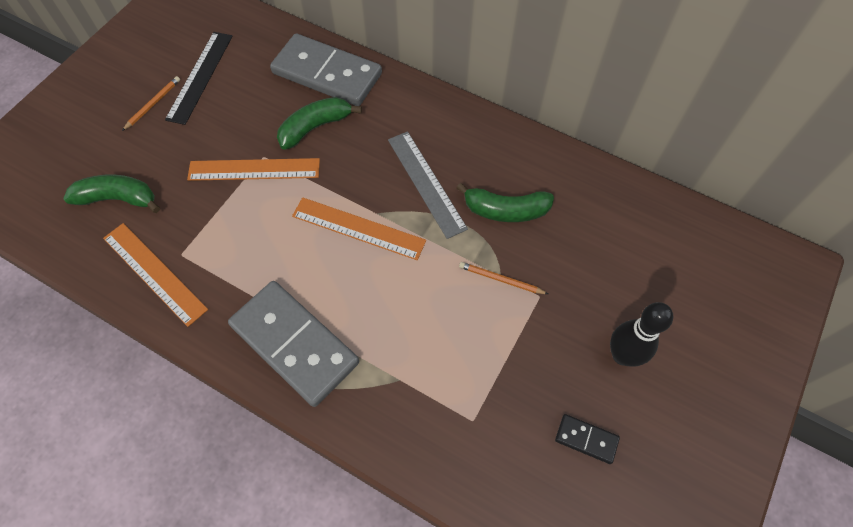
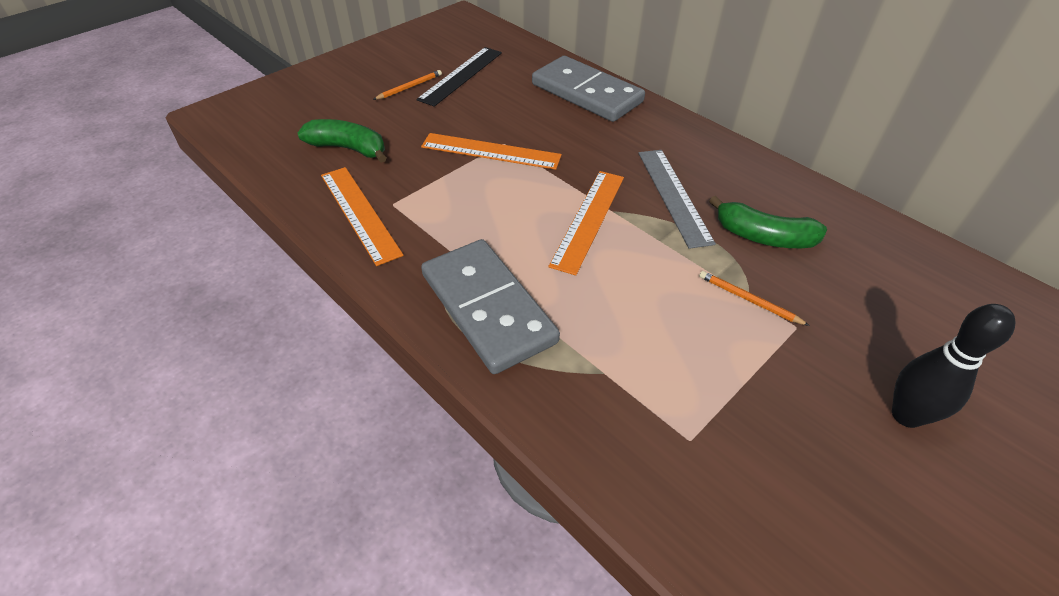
camera: 15 degrees right, 15 degrees down
green banana [277,97,362,150] -> none
orange ruler [292,197,426,260] -> orange ruler turned 75 degrees clockwise [548,171,624,275]
black domino [555,414,620,464] -> none

